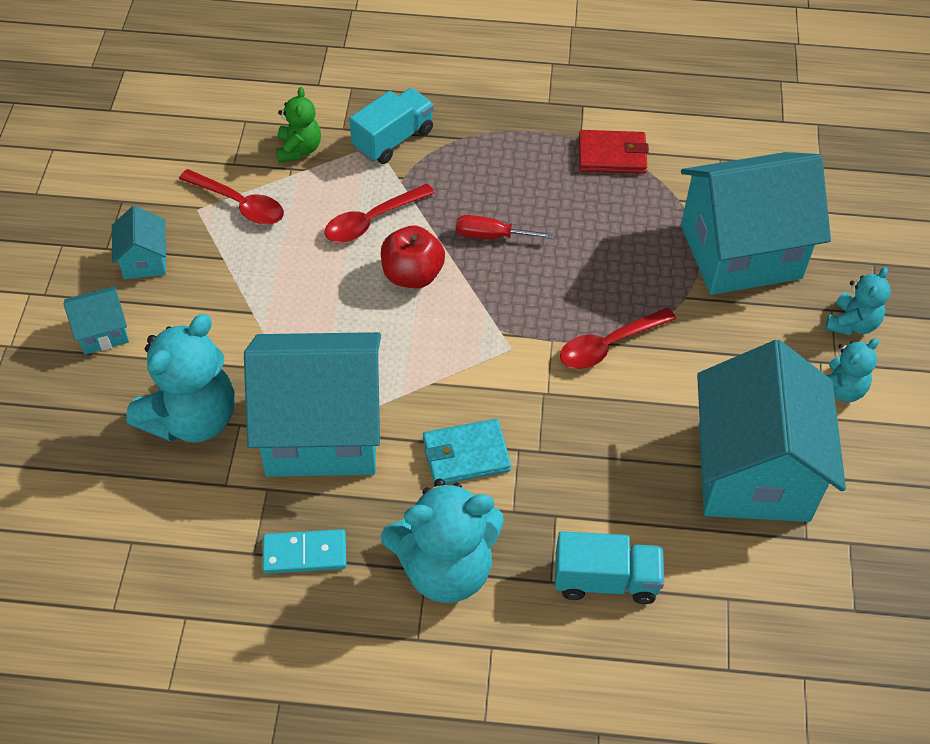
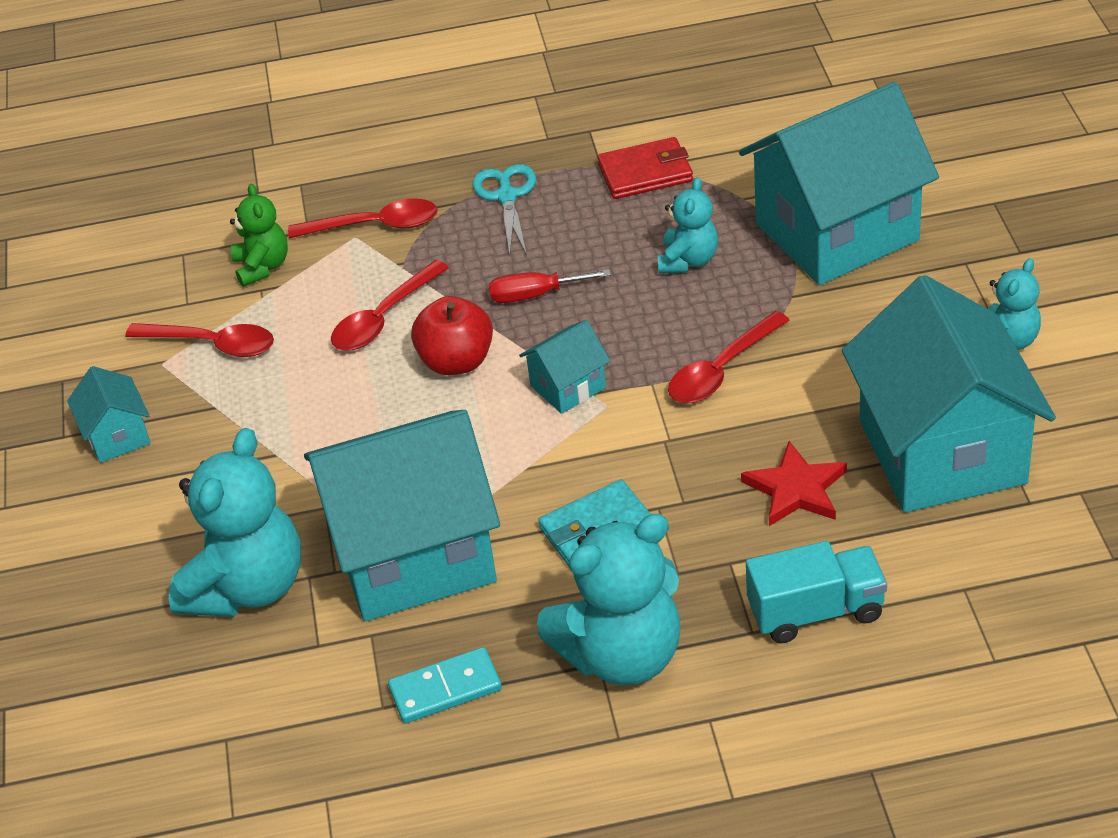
camera: 10 degrees left, 10 degrees down
turquoise house [64,286,129,355] -> turquoise house moved to [519,320,610,414]
turquoise truck [349,88,434,164] -> red spoon [288,198,438,238]
turquoise teddy bear [825,267,891,335] -> turquoise teddy bear moved to [657,177,718,273]
none -> turquoise scissors [473,164,536,255]
none -> red star [741,441,847,526]

